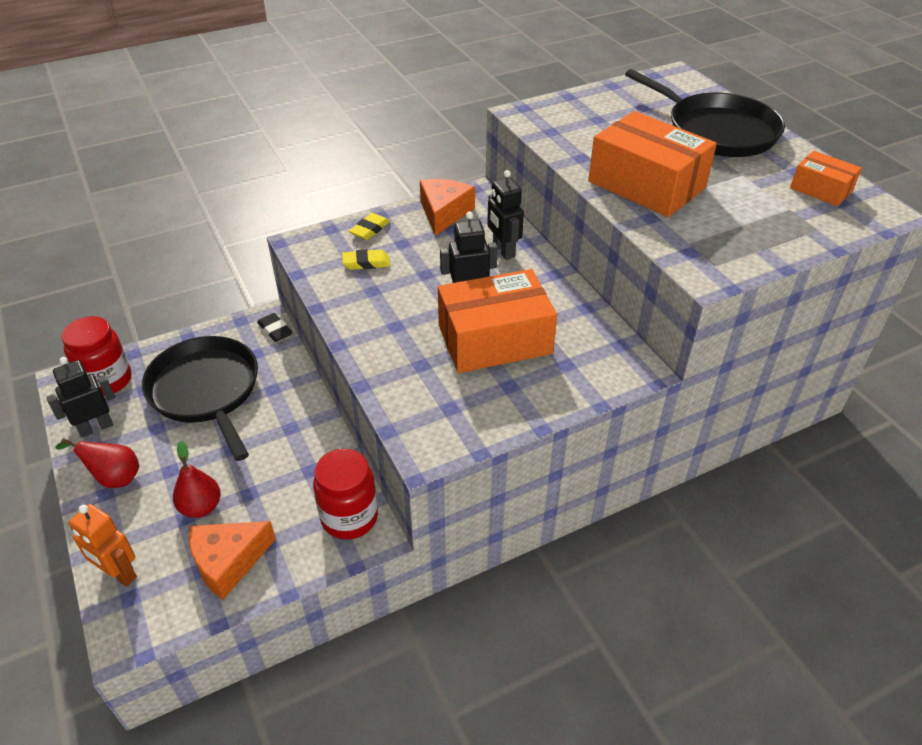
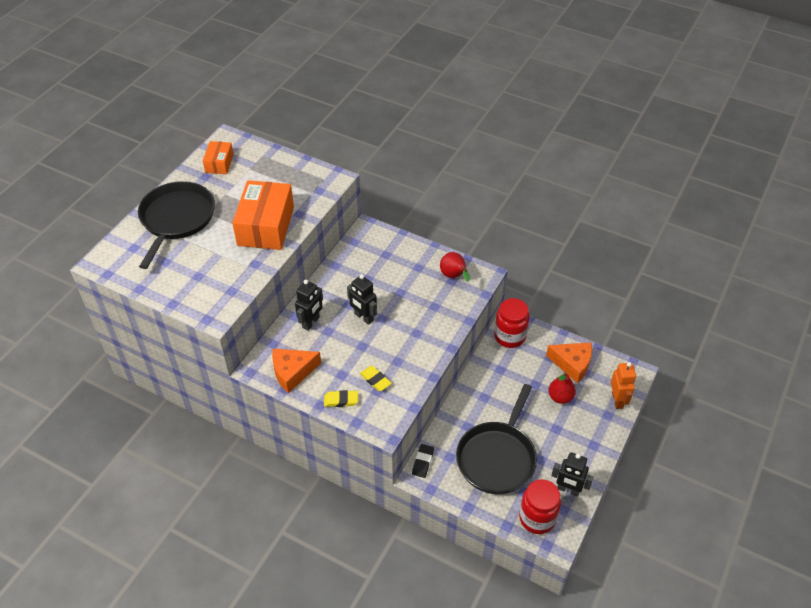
camera: 125 degrees left, 5 degrees up
red pear [55,438,139,488] -> red pear moved to [440,252,470,282]
orange box [438,269,557,373] -> none

